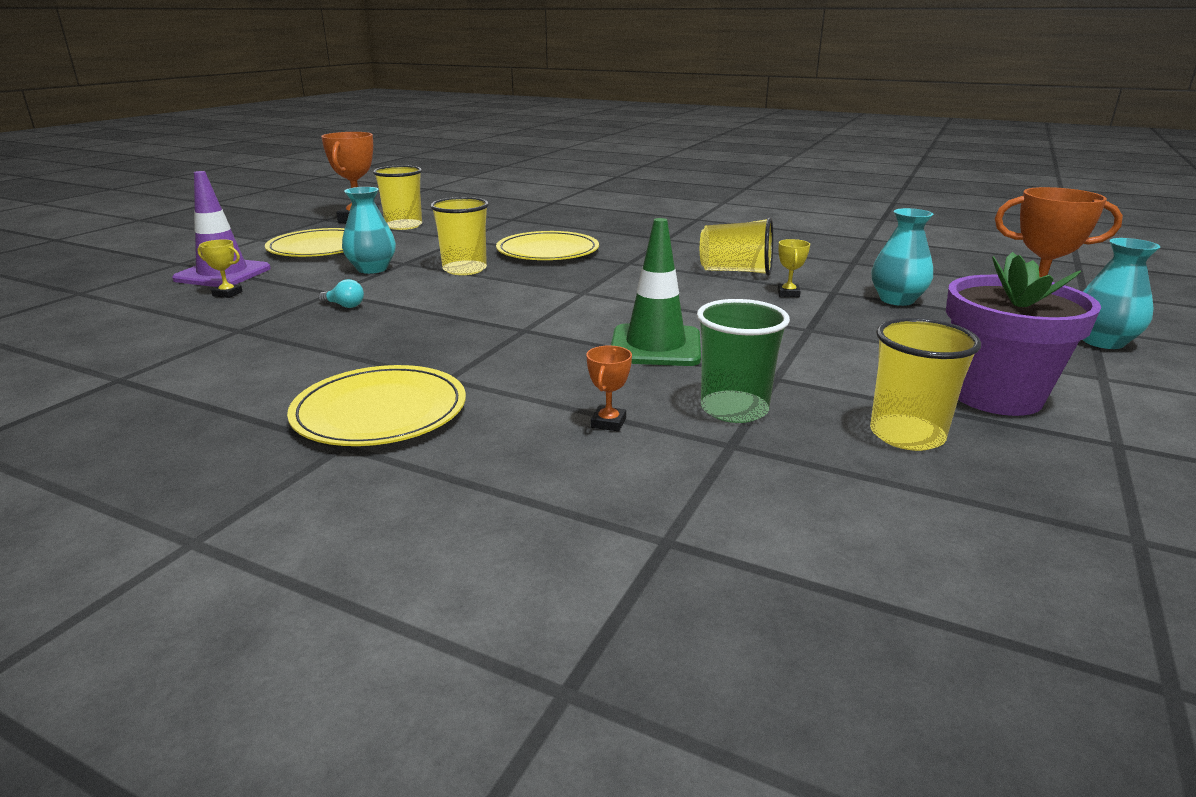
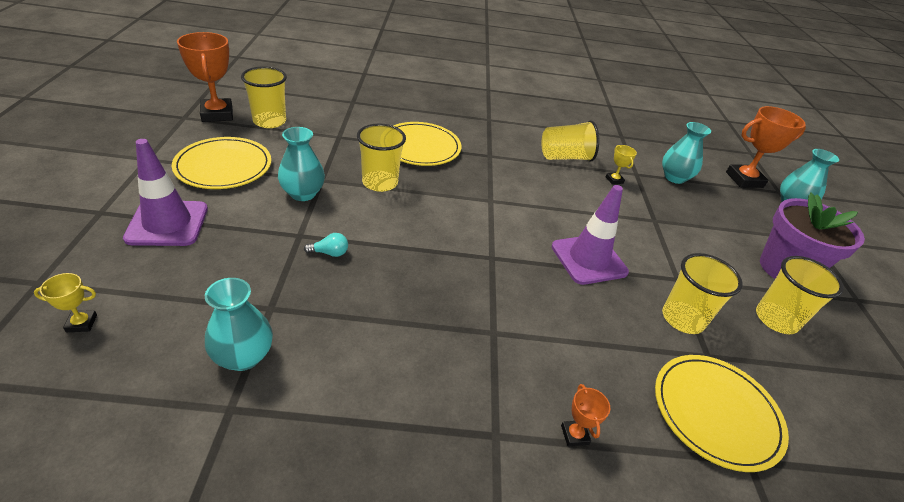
camera: 30 degrees left, 15 degrees up
yellow trophy [197,239,243,298] -> yellow trophy moved to [34,273,97,332]
yellow plate [287,365,466,446] -> yellow plate moved to [655,355,789,472]
orange trophy [586,346,632,431] -> orange trophy moved to [561,384,610,447]
green traffic cone [611,218,701,366] -> purple traffic cone [552,185,629,285]
green cup [697,299,790,423] -> yellow cup [662,253,743,334]
none -> turquoise vase [205,278,273,371]

